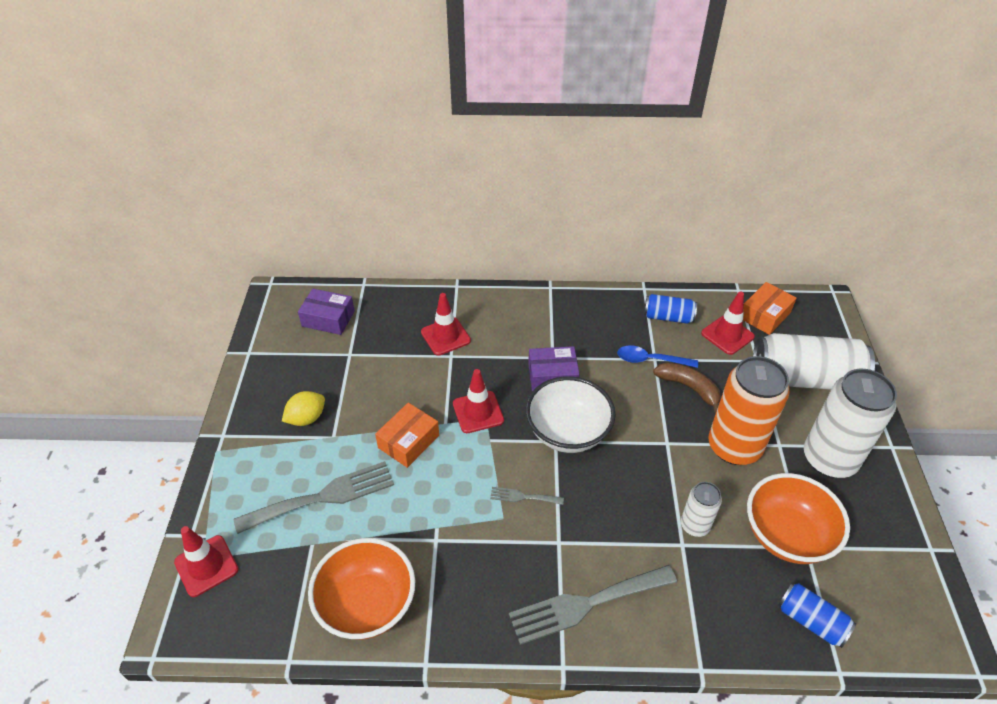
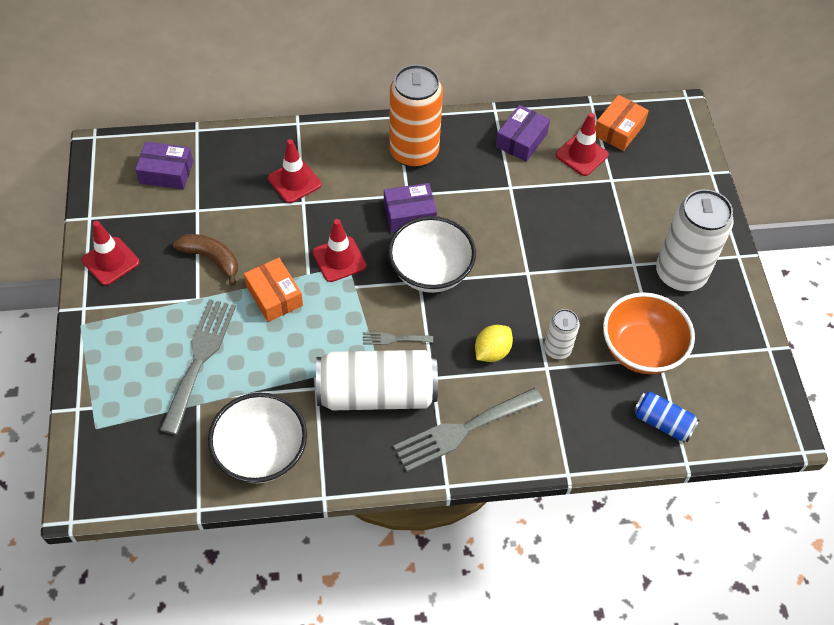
camera: 10 degrees left, 10 degrees up
red traffic cone [174,526,238,597] -> red traffic cone moved to [82,221,140,286]
grey fork [234,461,394,534] -> grey fork turned 45 degrees counterclockwise [160,299,236,435]
yellow lemon [282,391,325,426] -> yellow lemon moved to [475,325,513,362]
orange bowl [308,538,415,640] -> white bowl [208,392,307,483]
orange box [375,403,439,468] -> orange box turned 60 degrees counterclockwise [244,258,303,322]
blue spoon [617,345,698,368] -> none
blue can [644,294,697,324] -> purple box [496,105,550,162]
brown banana [653,362,721,414] -> brown banana moved to [173,234,238,286]
orange can [709,356,790,465] -> orange can moved to [389,64,443,168]
white can [753,333,875,390] -> white can moved to [316,350,438,410]

